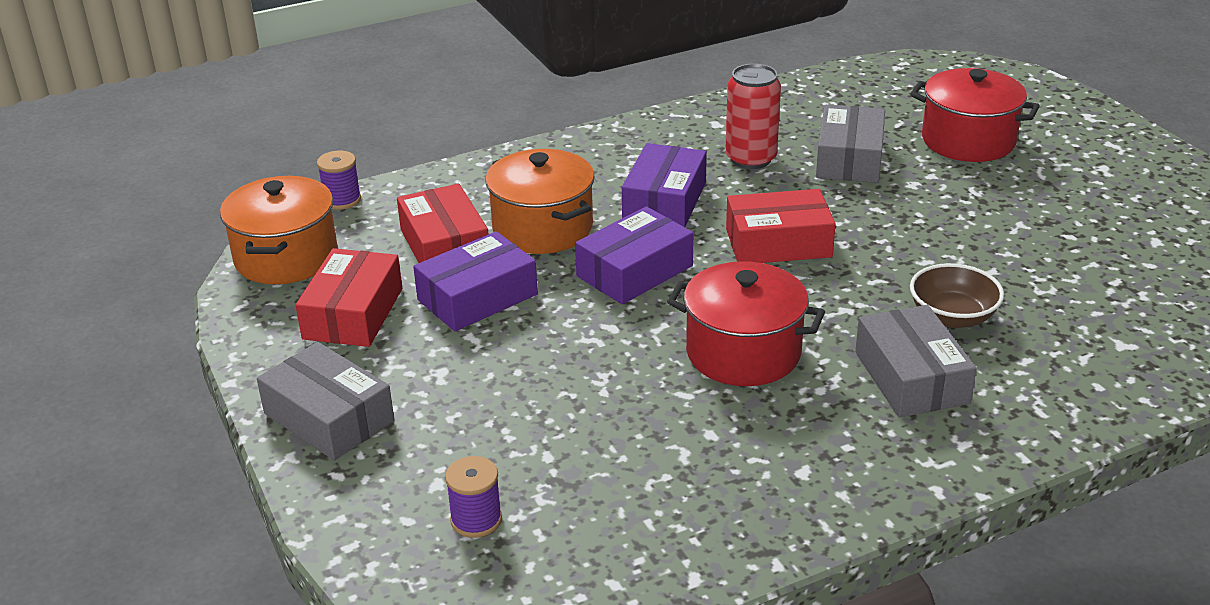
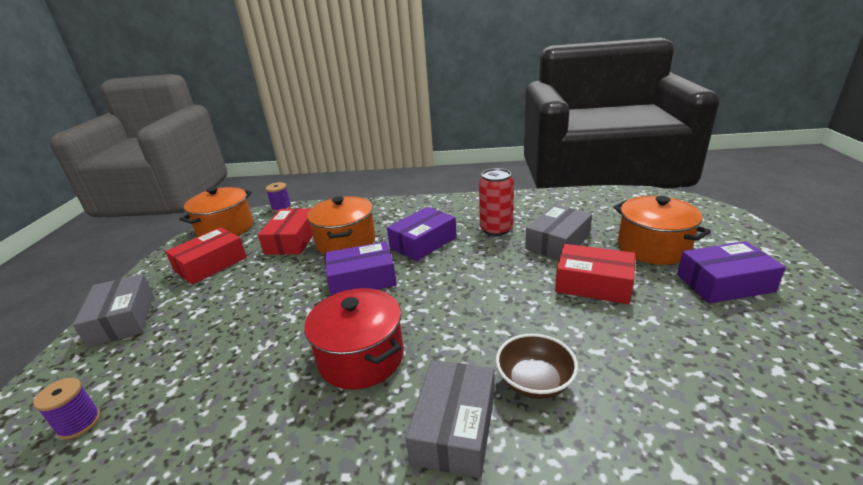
camera: 30 degrees right, 5 degrees down
purple box [413,231,538,331] -> purple box moved to [677,241,786,303]
red box [726,189,836,263] -> red box moved to [555,244,635,304]
red pot [910,68,1040,162] -> orange pot [613,196,711,265]

